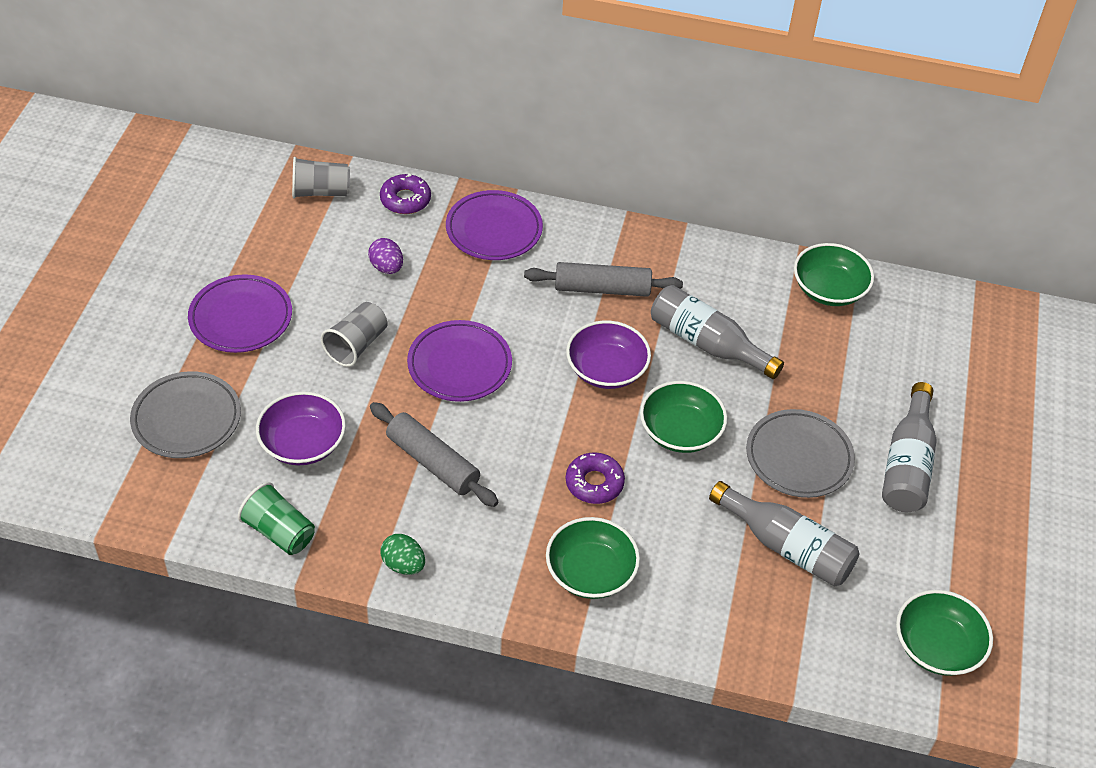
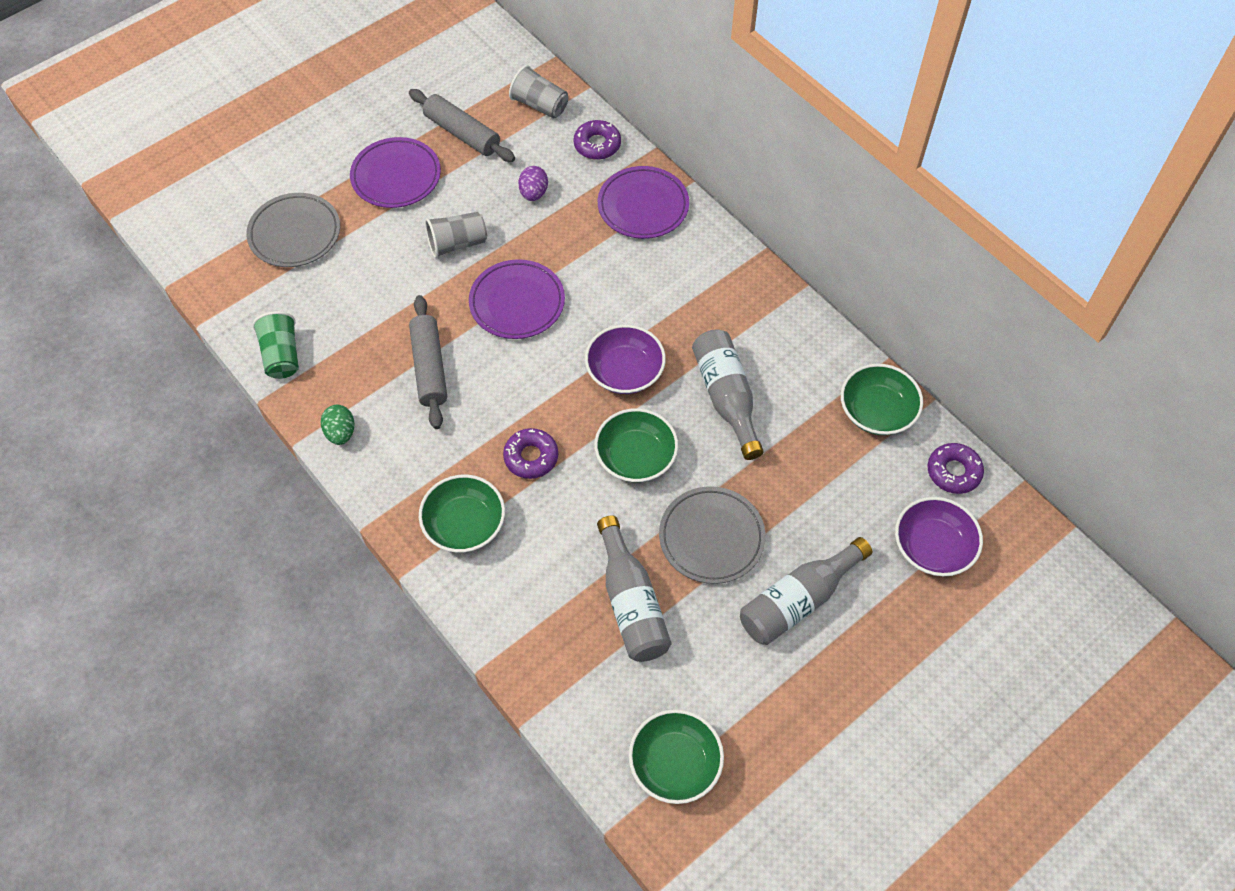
camera: 40 degrees right, 10 degrees up
purple bowl [256,391,346,465] -> purple bowl moved to [895,497,983,576]
grey rolling pin [524,262,683,297] -> grey rolling pin moved to [409,89,515,162]
none -> purple donut [928,443,984,494]

